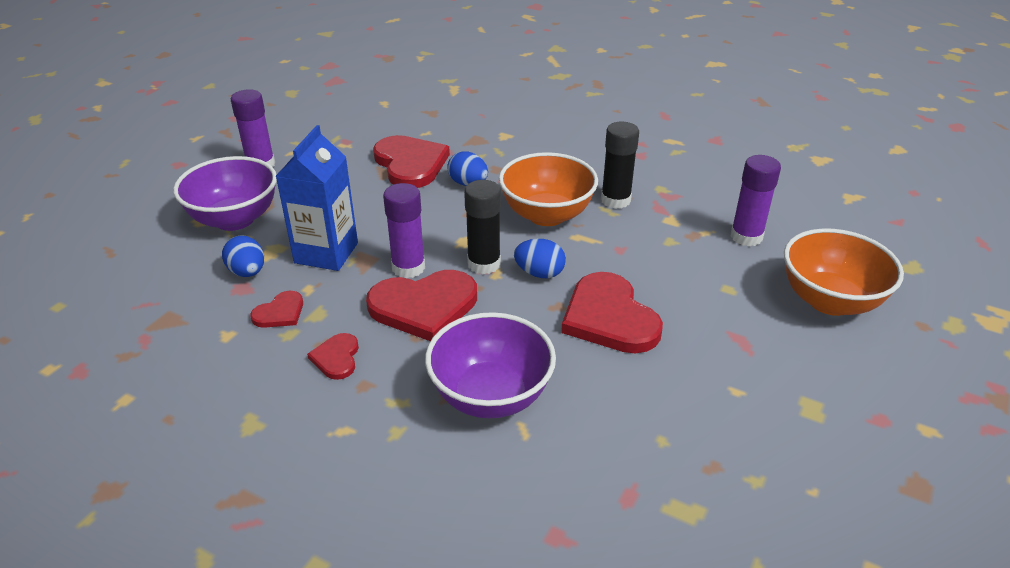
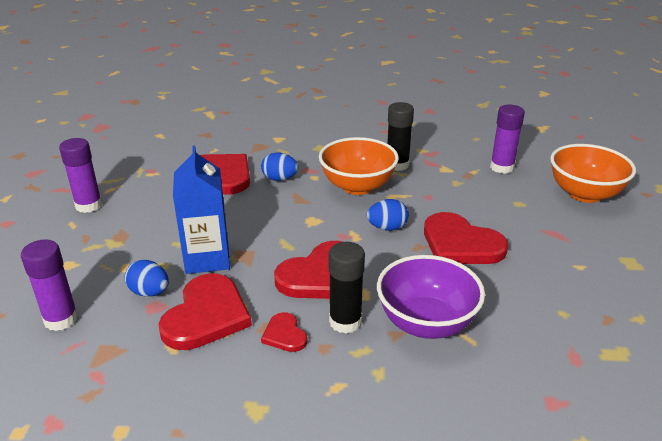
camera: 25 degrees left, 5 degrees down
purple bowl [173,156,277,231] -> none
red heart [250,291,303,328] -> red heart [159,273,252,350], size x2.01
purple glue stick [383,183,425,278] -> purple glue stick moved to [21,239,78,331]
black glue stick [464,180,501,274] -> black glue stick moved to [328,242,365,333]

